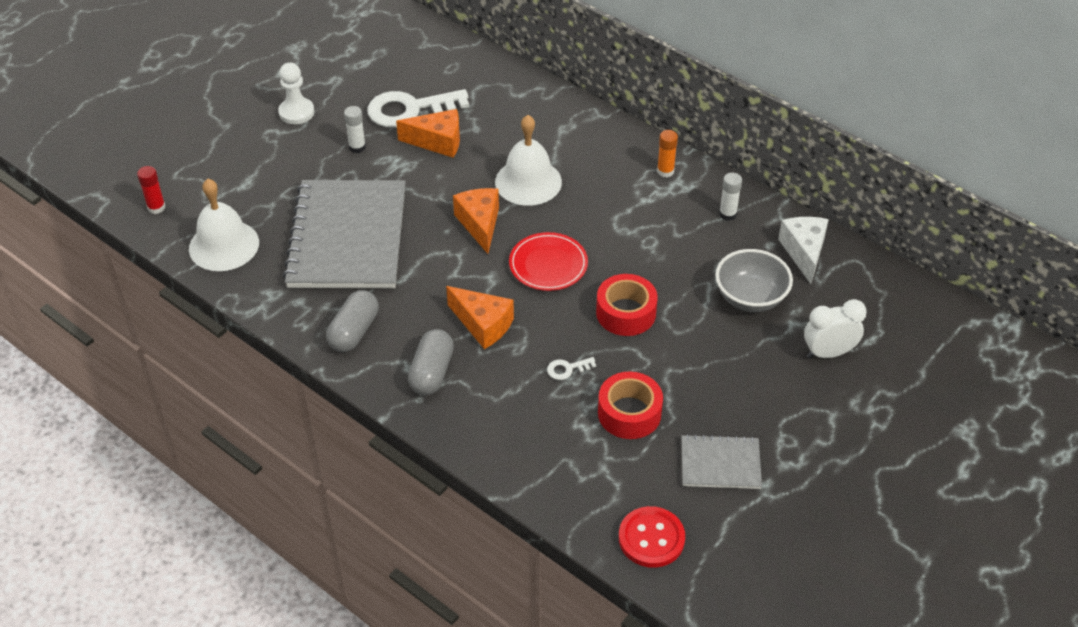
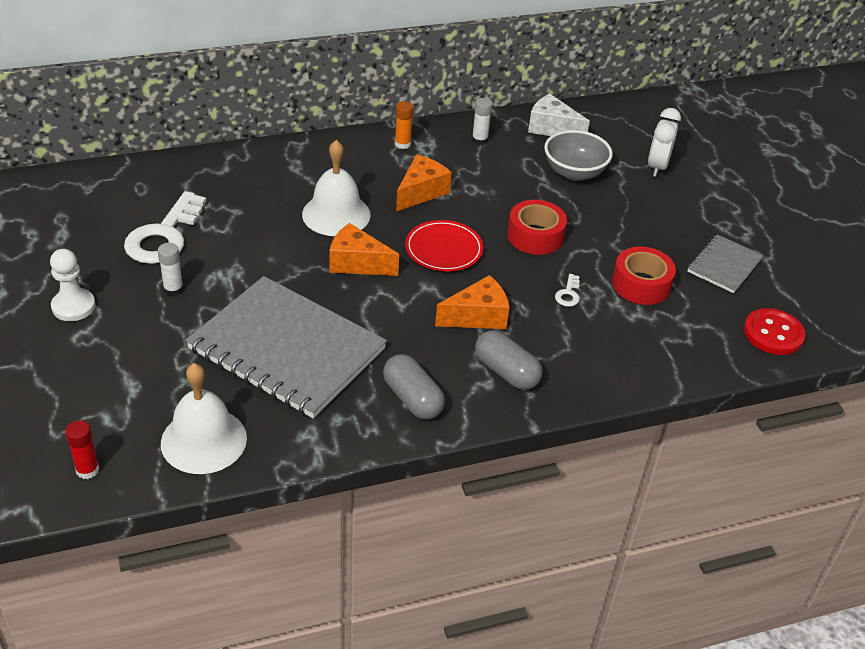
camera: 60 degrees left, 5 degrees down
orange cheese [396,109,460,158] -> orange cheese moved to [396,155,452,212]

